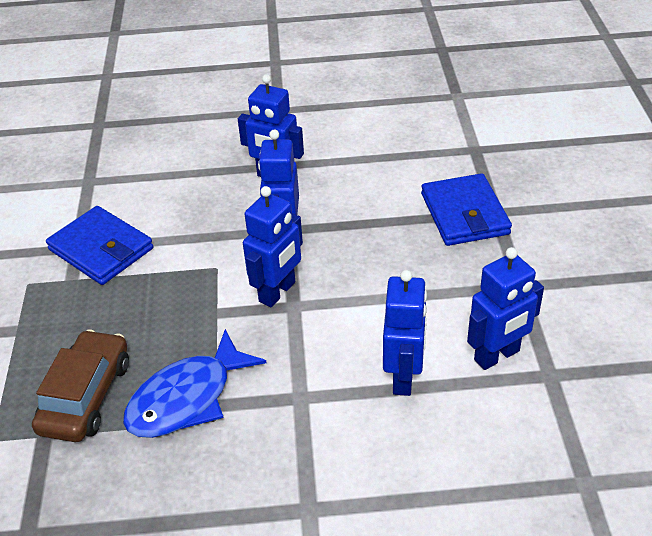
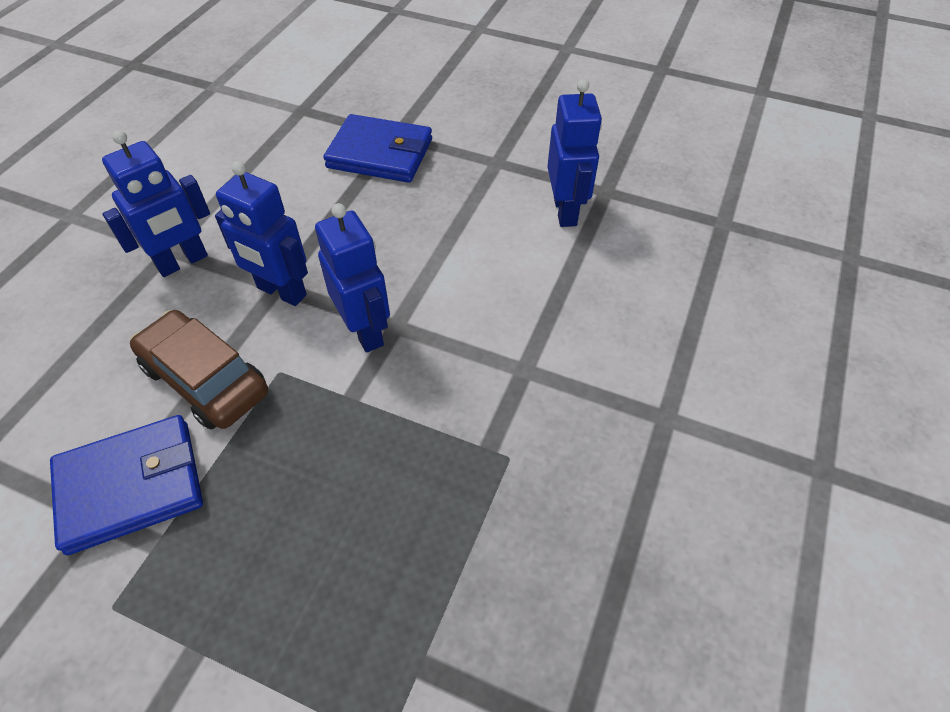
camera: 65 degrees left, 10 degrees up
brown car [32,330,129,442] -> brown car moved to [130,310,268,430]
blue fish [123,329,266,438] -> none
blue robot [383,270,427,396] -> none

